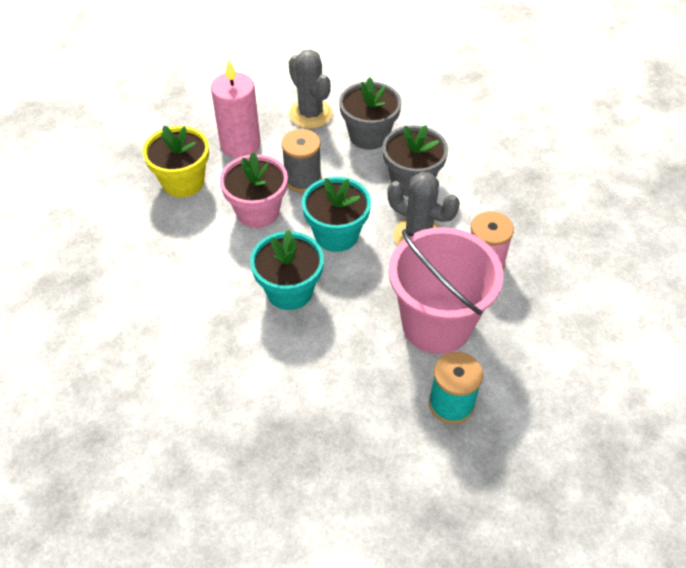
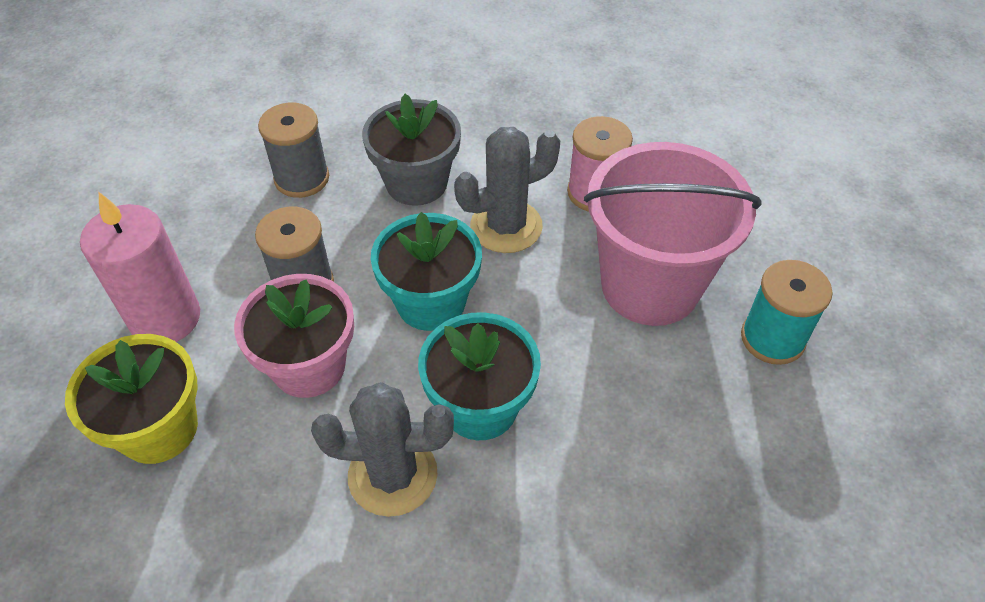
camera: 55 degrees left, 0 degrees up
grey cactus [289,49,333,129] -> grey cactus moved to [311,382,454,517]
grey flower pot [339,77,402,150] -> grey spool [258,103,329,198]

